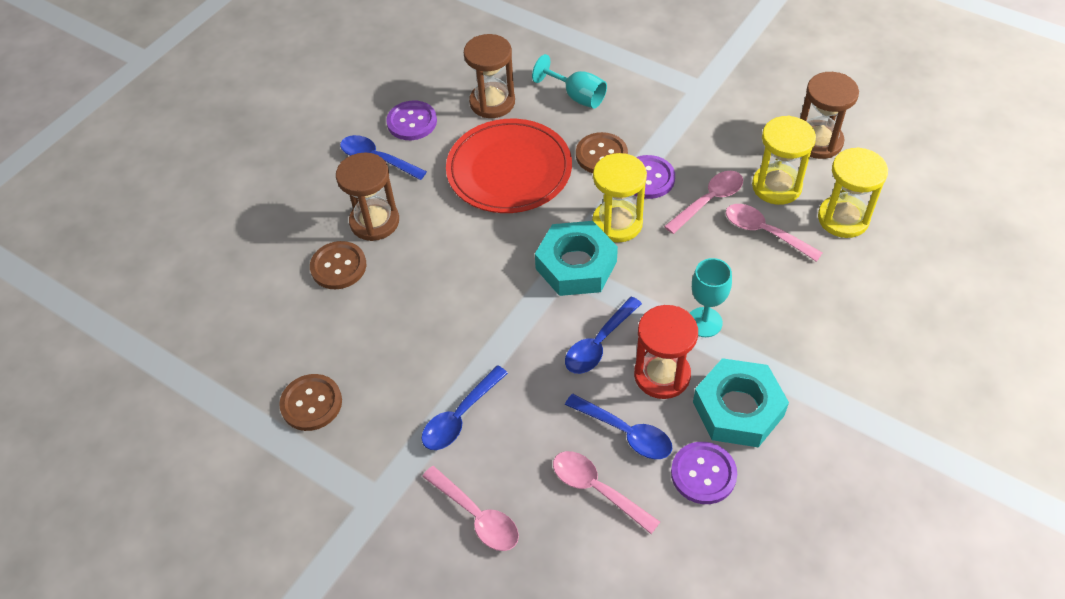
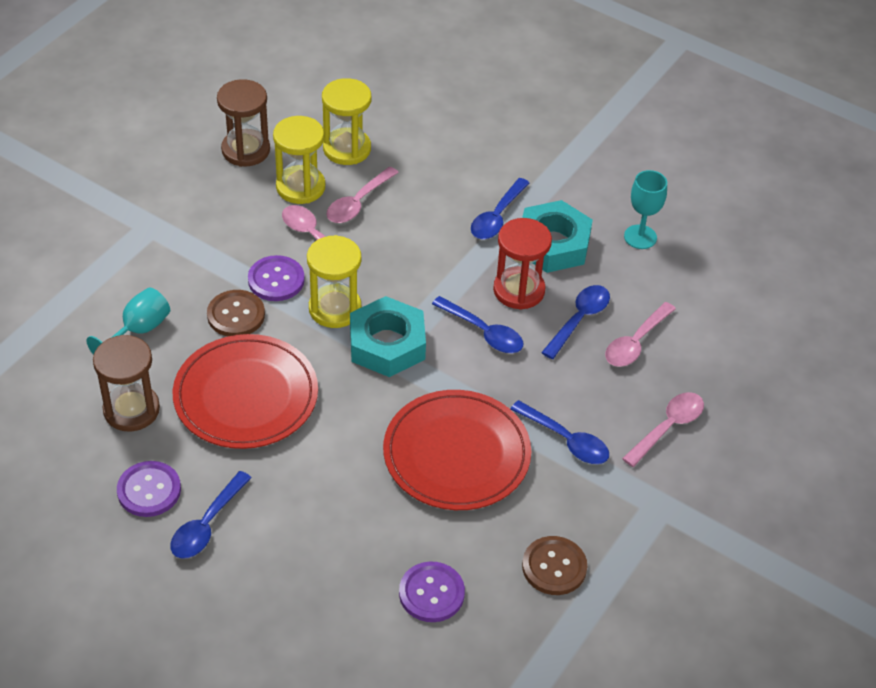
camera: 95 degrees left, 5 degrees down
brown button [310,241,366,289] -> none
brown hourglass [336,153,399,241] -> none
purple button [671,442,737,504] -> purple button moved to [399,561,465,622]
turquoise goblet [690,258,732,337] -> turquoise goblet moved to [624,170,667,249]
none -> red plate [383,390,531,510]
none -> blue spoon [471,178,529,239]

